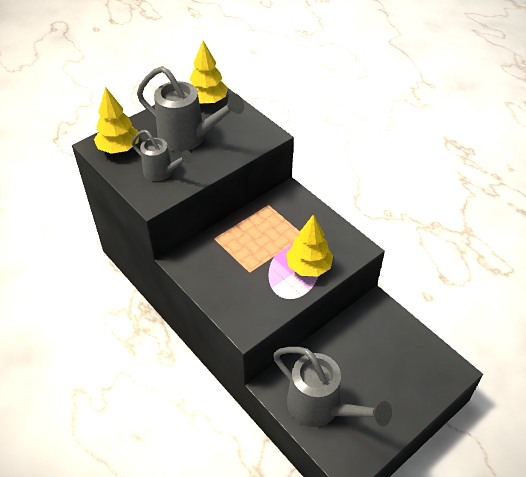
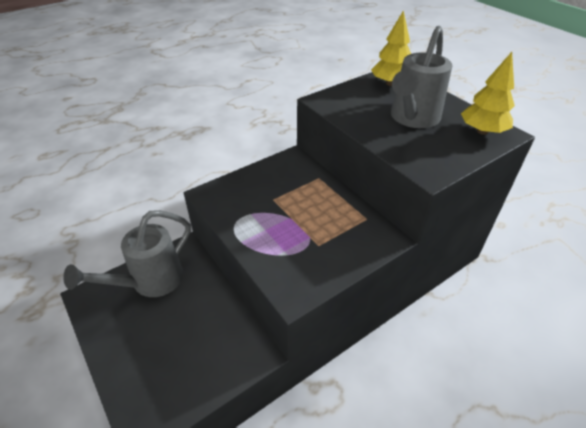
camera: 95 degrees right, 5 degrees down
grey watering can [132,130,193,181] -> none
yellow tree [286,214,333,277] -> none

